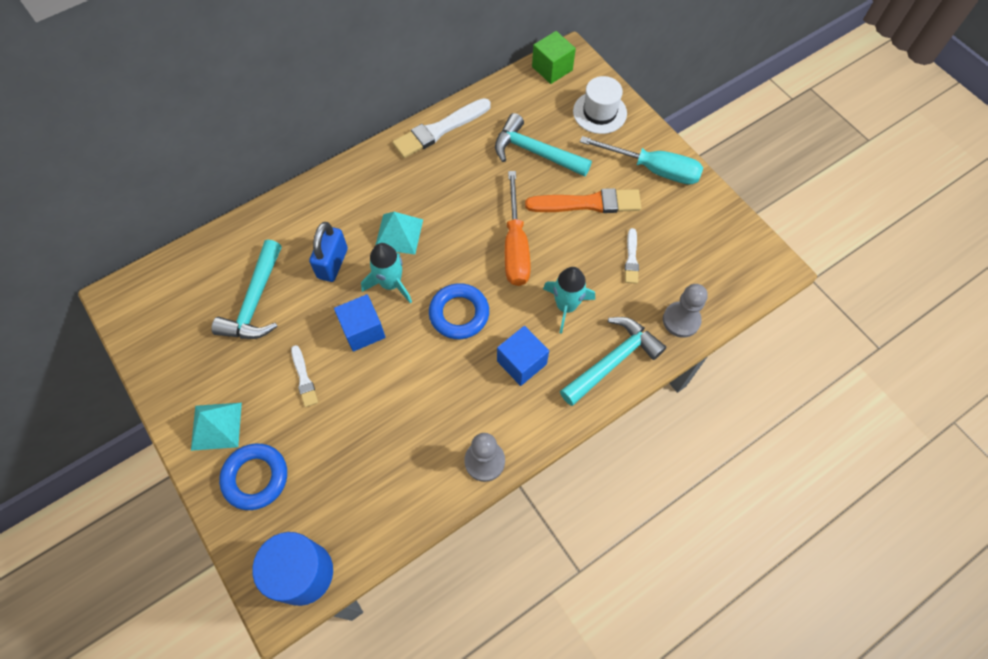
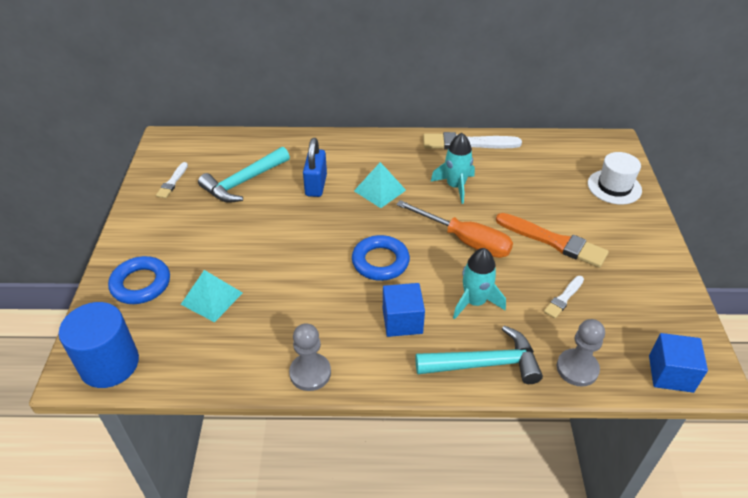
camera: 35 degrees right, 20 degrees down
turquoise pyramid [191,403,242,451] -> turquoise pyramid moved to [180,270,242,322]
white brush [291,345,318,407] -> white brush moved to [156,162,188,198]
blue padlock [309,222,348,282] -> blue padlock turned 45 degrees counterclockwise [303,138,327,197]
blue cube [334,294,386,352] -> blue cube moved to [649,333,708,393]
turquoise rocket [361,243,412,304] -> turquoise rocket moved to [431,133,475,204]
turquoise hammer [495,113,592,177] -> none
orange screwdriver [505,171,531,286] -> orange screwdriver turned 90 degrees counterclockwise [396,200,513,258]
green cube [532,31,576,84] -> none
turquoise screwdriver [580,136,703,185] -> none

